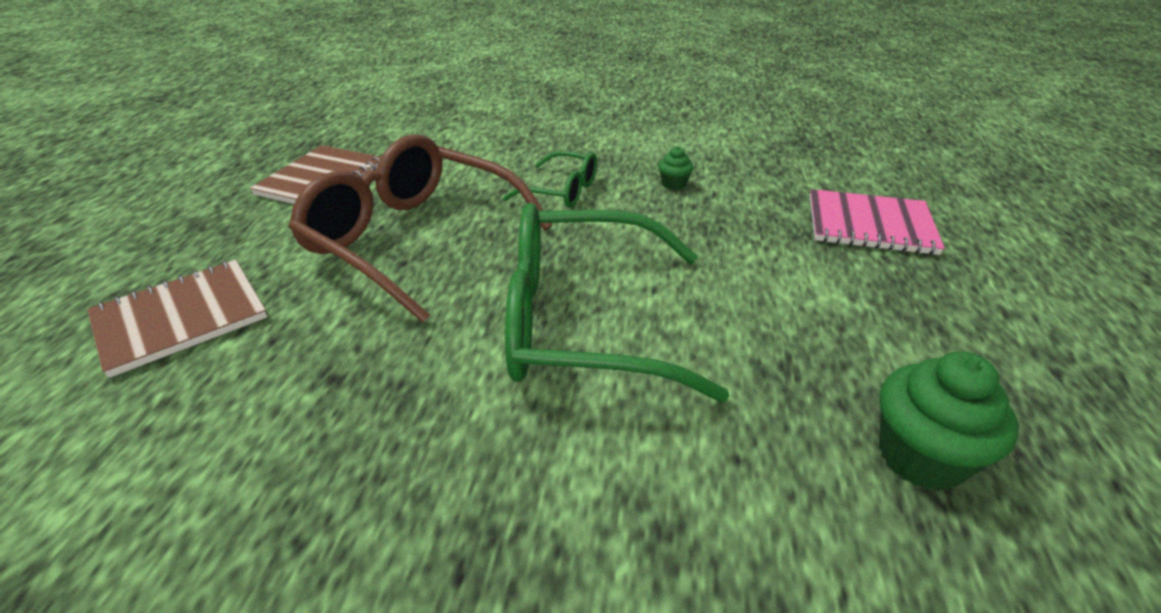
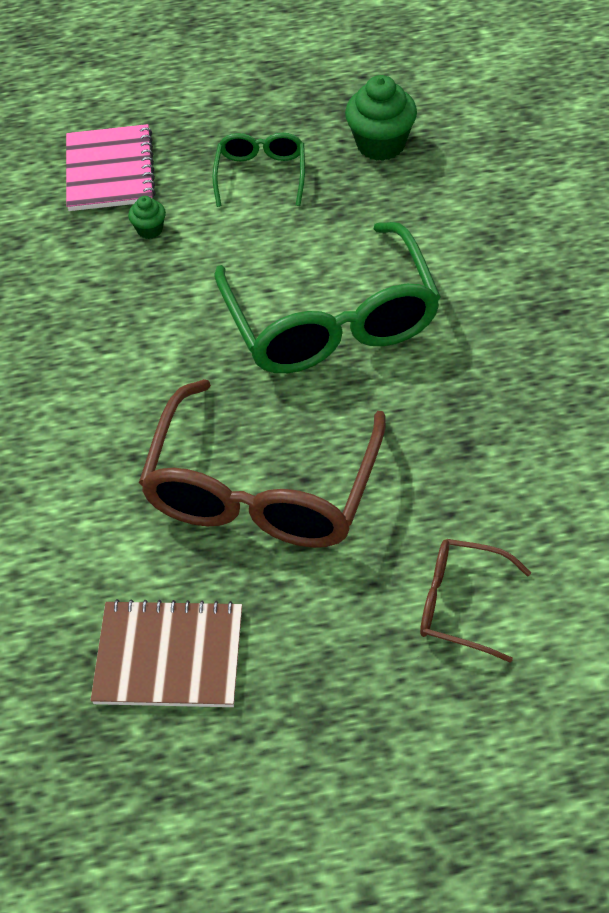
camera: 105 degrees left, 15 degrees up
brown notebook [87,260,267,378] -> brown glasses [420,539,531,663]
green glasses [503,151,597,208] -> green glasses moved to [212,133,305,207]
green cupcake [658,146,694,190] -> green cupcake moved to [128,196,166,239]

